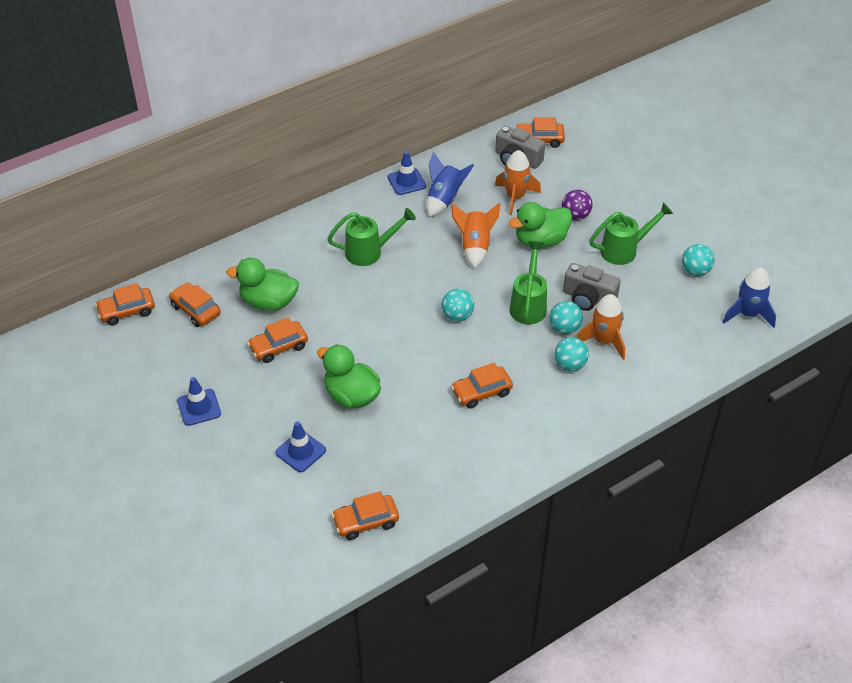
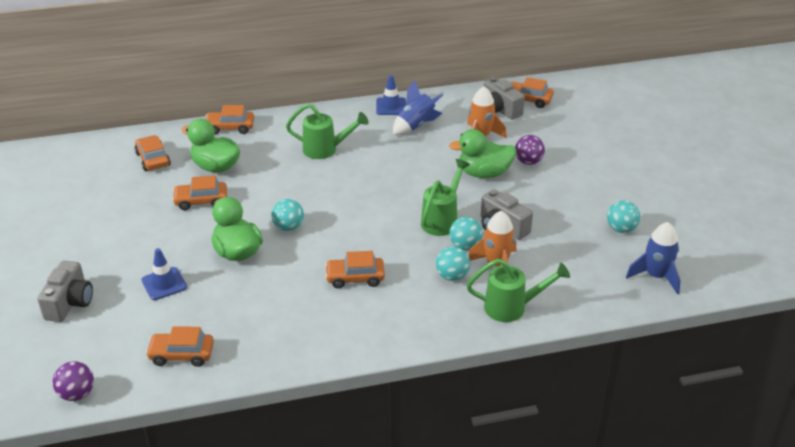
camera: 20 degrees right, 10 degrees down
orange car [95,283,155,326] -> orange car moved to [205,105,254,134]
blue traffic cone [177,377,221,426] -> none
turquoise ball [442,289,474,322] -> turquoise ball moved to [271,199,304,231]
orange rocket [451,202,501,268] -> none
green watering can [589,202,673,265] -> green watering can moved to [467,259,570,322]
none -> grey camera [37,261,93,322]
none -> purple ball [53,361,94,401]

